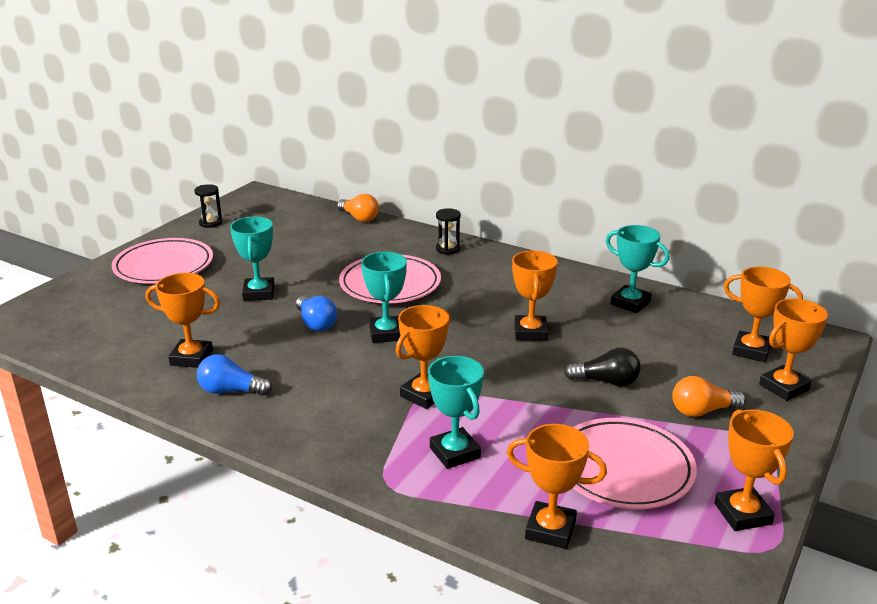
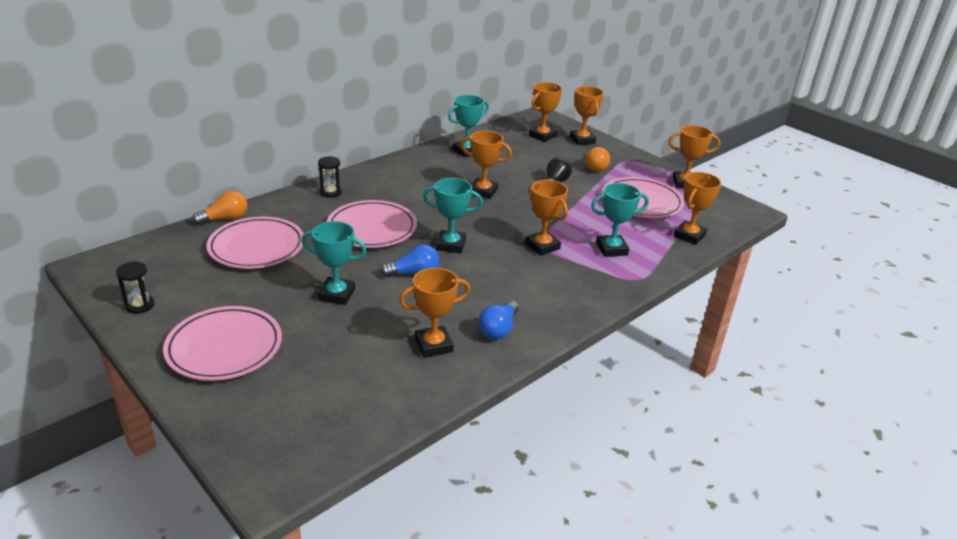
camera: 75 degrees left, 5 degrees up
orange trophy [146,273,220,368] -> orange trophy turned 45 degrees clockwise [399,268,470,358]
none -> pink plate [206,217,304,269]

